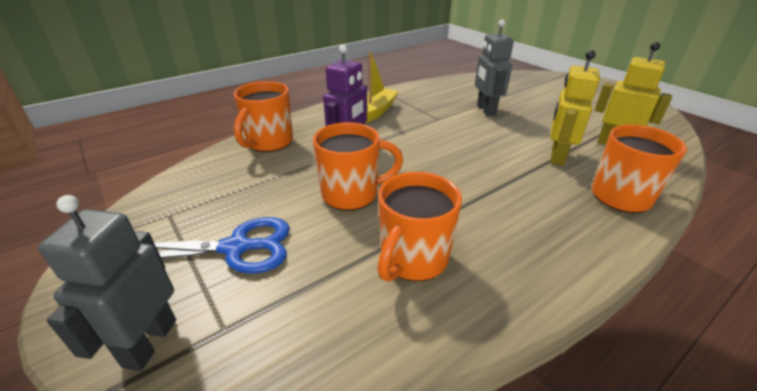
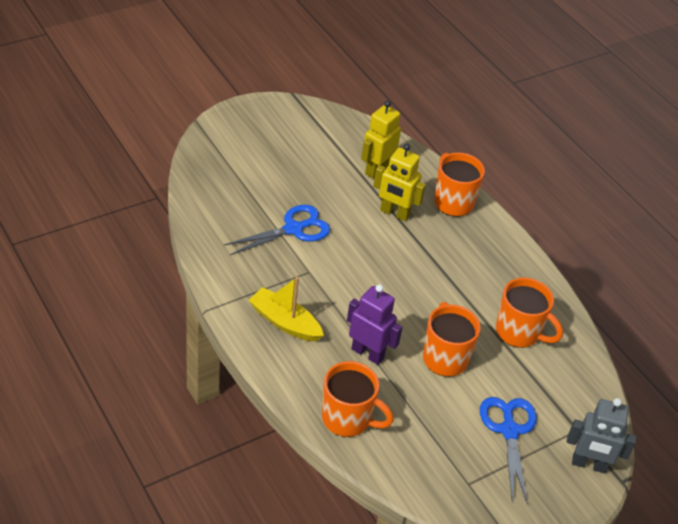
camera: 90 degrees left, 10 degrees up
grey robot [475,20,514,116] -> blue scissors [224,205,330,255]

